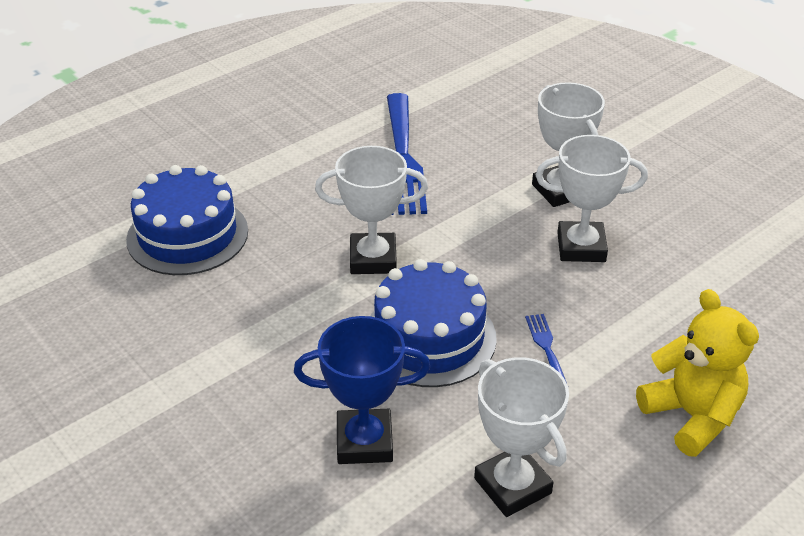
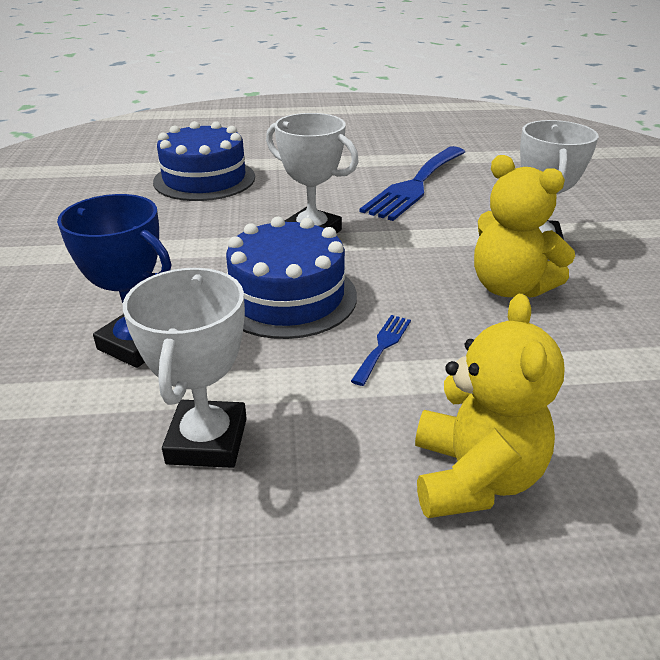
camera: 35 degrees right, 5 degrees down
white trophy [536,135,648,262] -> yellow teddy bear [474,155,575,298]

